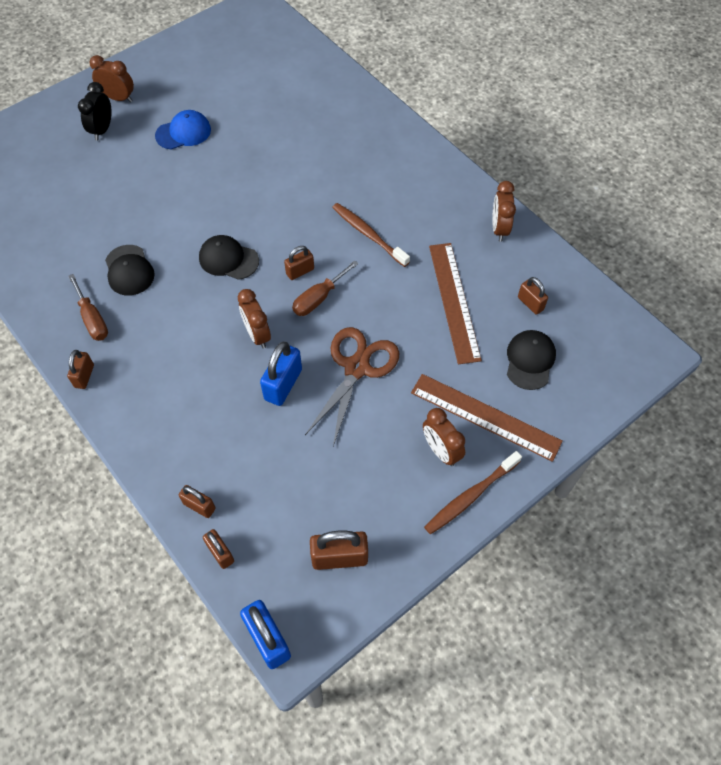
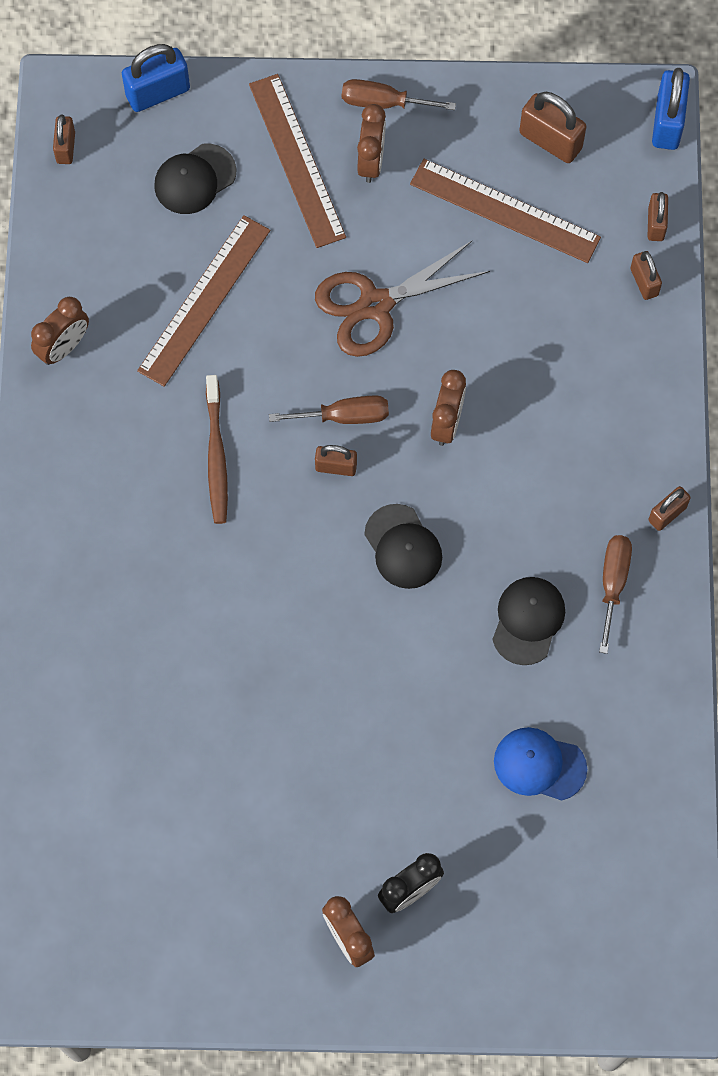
camera: 140 degrees left, 10 degrees up
blue cap [155,110,211,150] -> blue cap moved to [494,727,587,801]
blue padlock [260,342,302,406] -> blue padlock moved to [122,44,190,112]
brown toothbrush [424,451,522,534] -> brown screwdriver [342,79,456,110]
brown padlock [518,277,548,315] -> brown padlock moved to [53,115,75,164]
none -> brown ruler [410,159,601,263]

